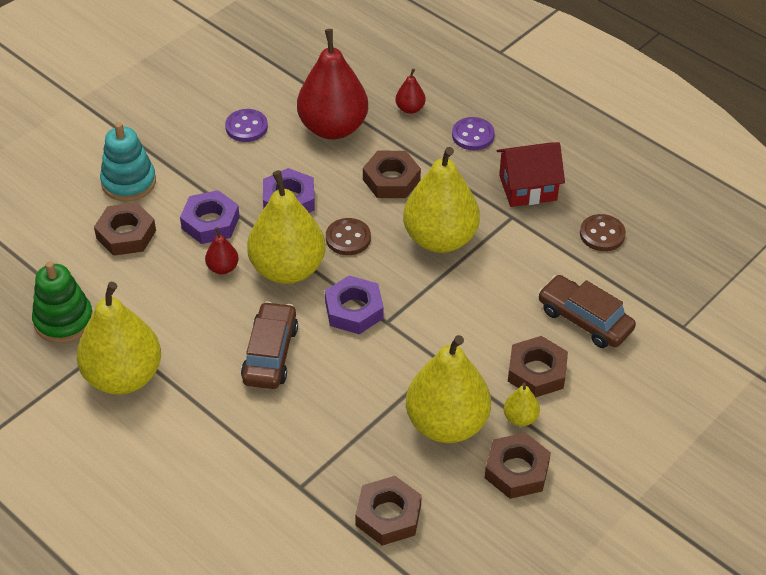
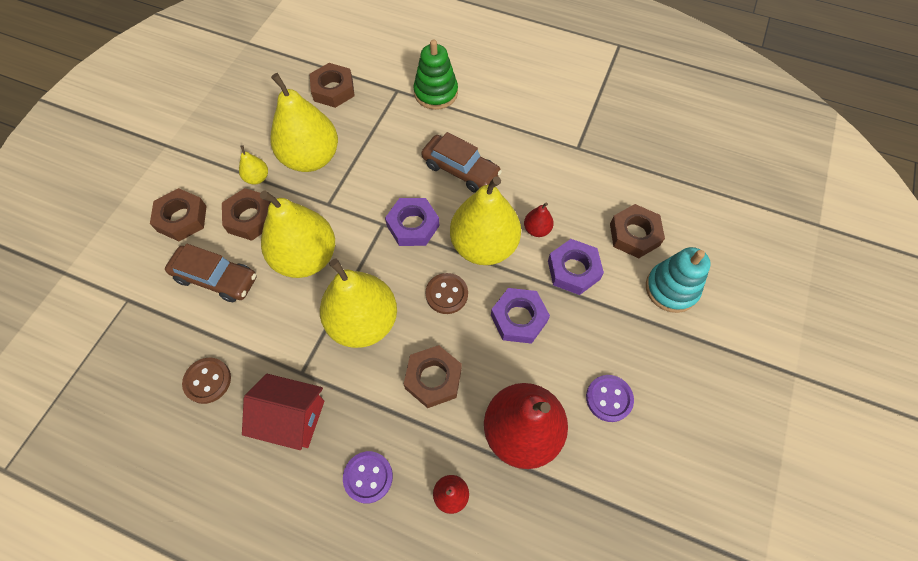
camera: 160 degrees right, 15 degrees up
green stacking toy [32,261,93,343] -> green stacking toy moved to [413,39,458,110]
yellow pear [77,282,161,395] -> yellow pear moved to [260,190,335,278]
brown car [241,301,298,389] -> brown car turned 45 degrees counterclockwise [421,132,502,193]
brown nut [485,433,551,499] -> brown nut moved to [150,188,207,241]
red house [497,142,565,207] -> red house turned 45 degrees clockwise [242,374,324,450]

